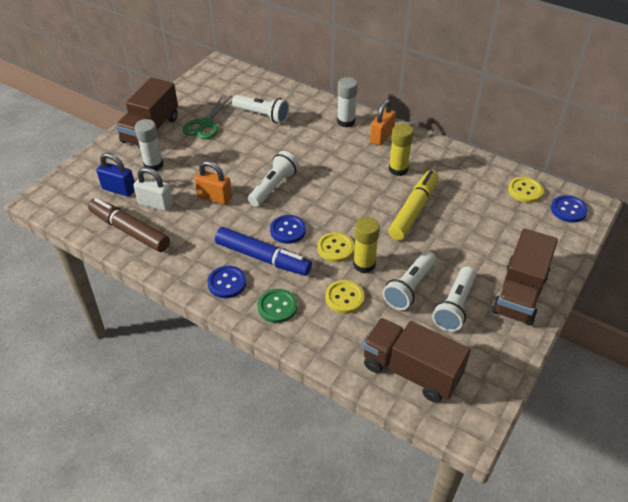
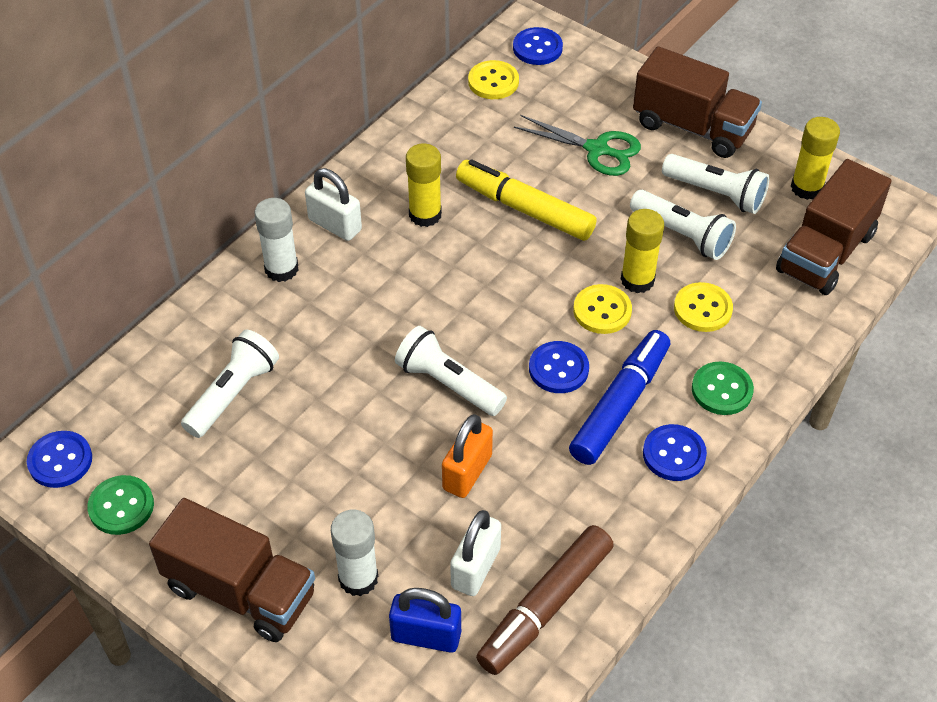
camera: 85 degrees left, 5 degrees up
blue padlock [96,153,135,197] -> blue padlock turned 75 degrees clockwise [389,588,461,653]
green scissors [183,95,232,139] -> green scissors moved to [514,115,641,176]
orange padlock [370,99,396,146] -> white padlock [305,168,362,241]
none -> blue button [27,431,92,488]
none -> green button [87,475,154,535]
none -> yellow glue stick [791,117,840,200]

